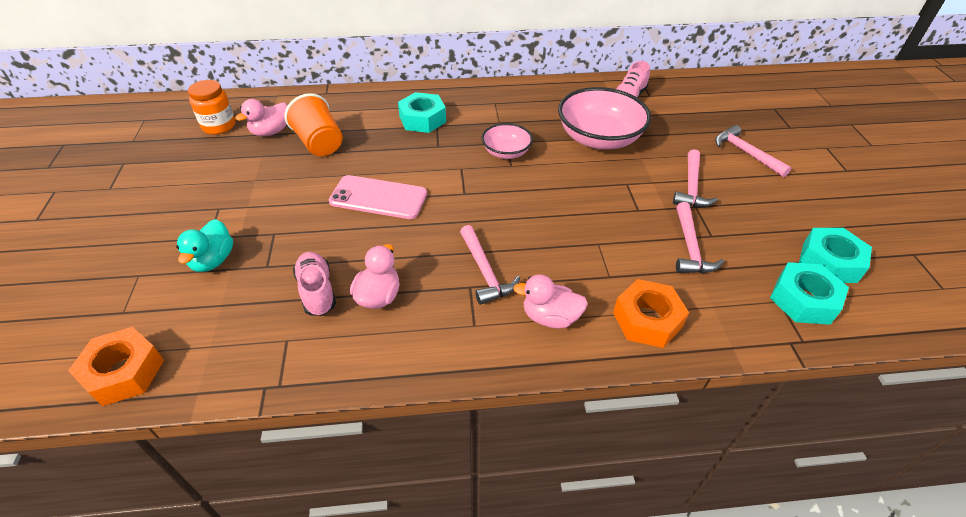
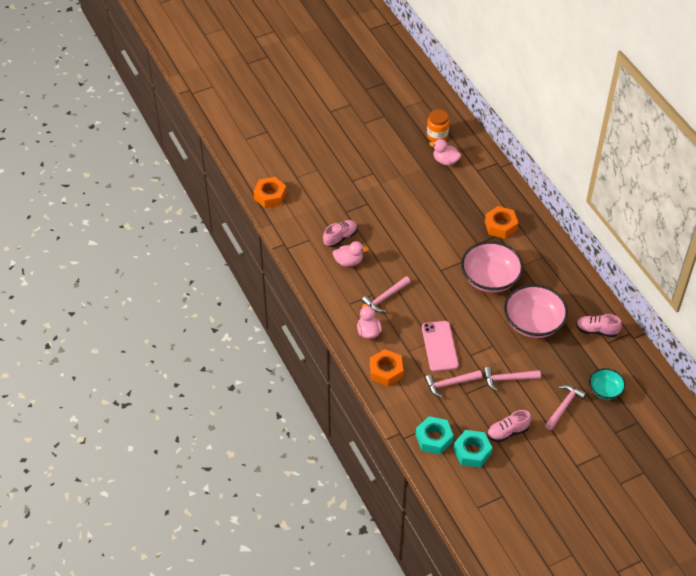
camera: 70 degrees right, 5 degrees up
turquoise duck [176,219,233,272] -> none
orange cup [285,93,343,156] -> none
pink phone [329,175,427,219] -> pink phone moved to [422,321,459,372]
turquoise nut [398,92,446,133] -> orange nut [485,206,518,239]
pink bowl [481,123,533,159] -> pink bowl [461,241,523,293], size x1.82
none -> pink shoe [487,410,531,442]
none -> turquoise bowl [589,368,626,400]

